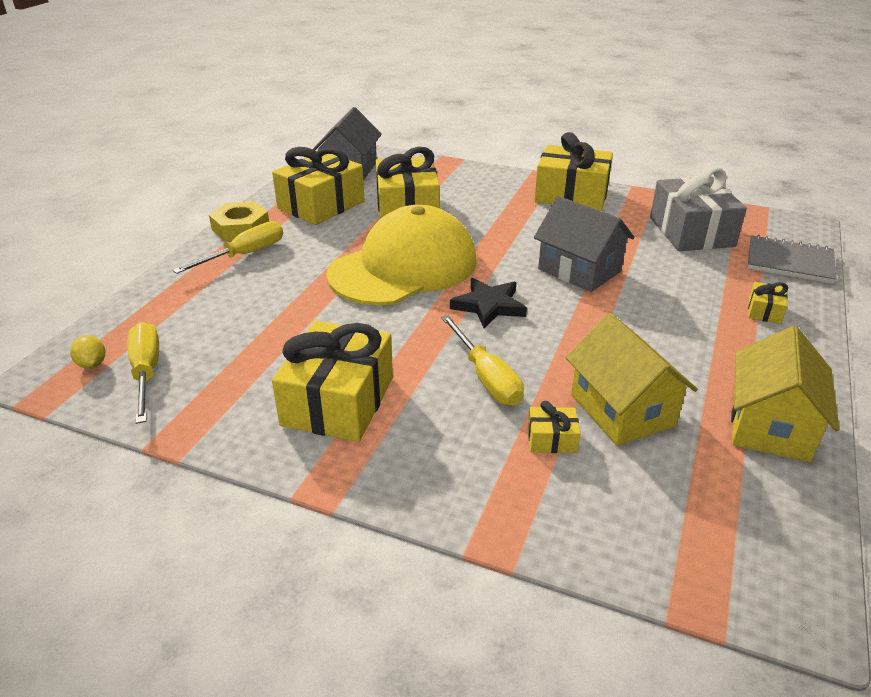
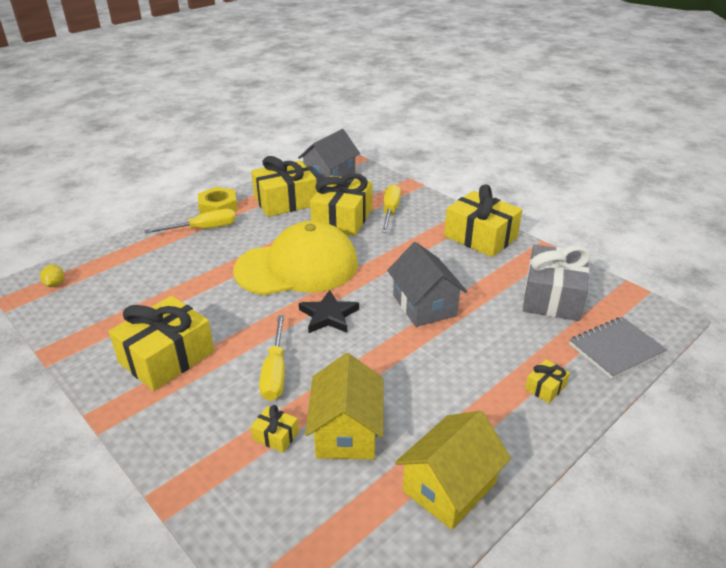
camera: 25 degrees right, 0 degrees up
yellow screwdriver [127,322,159,424] -> yellow screwdriver moved to [382,184,401,233]
grey notebook [747,235,836,284] -> grey notebook turned 75 degrees counterclockwise [569,317,667,379]

